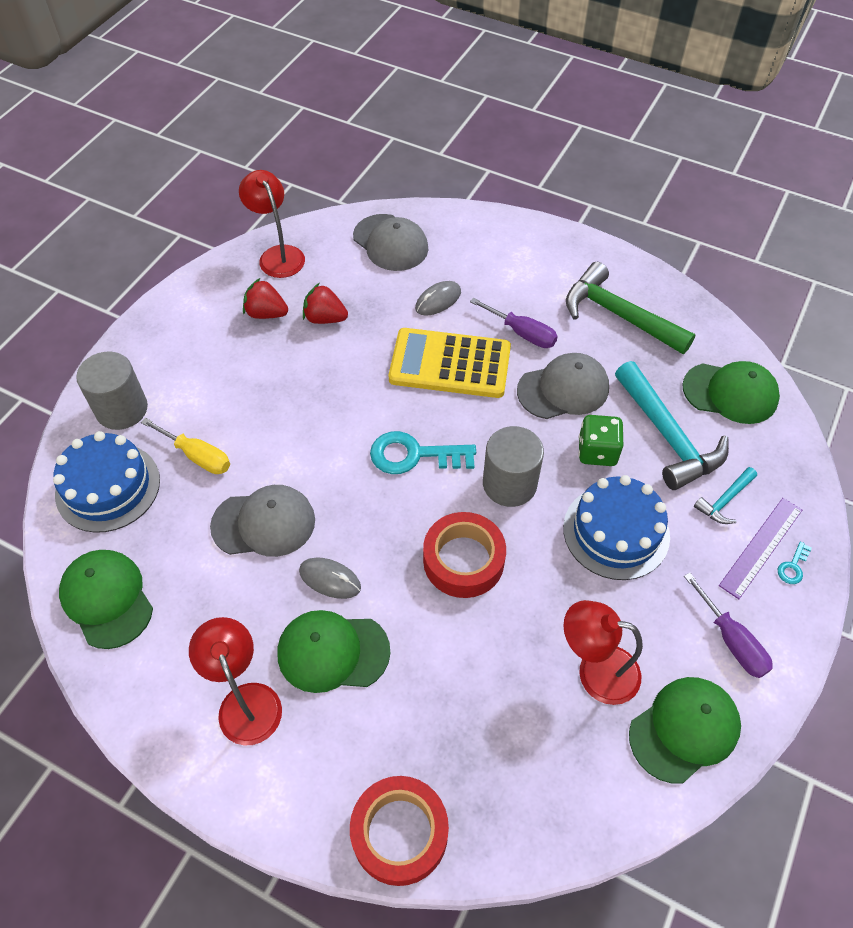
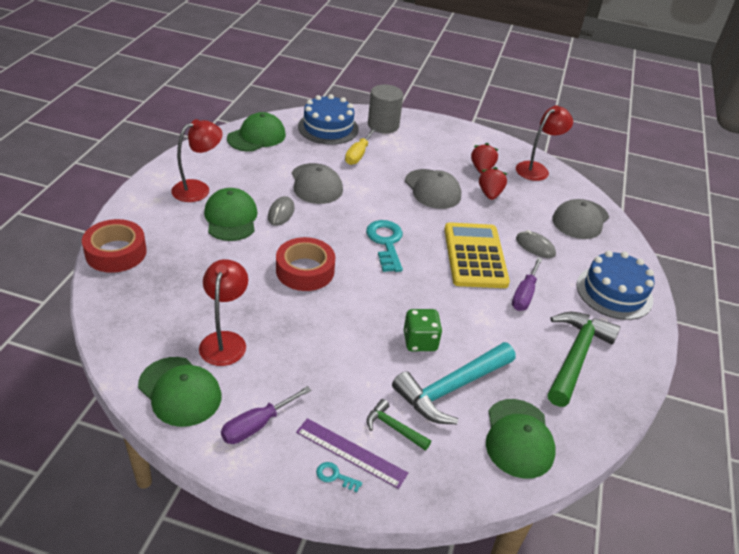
camera: 75 degrees right, 15 degrees down
grey cylinder [483,426,544,507] -> none
grey cap [517,353,609,419] -> grey cap moved to [405,169,461,209]
blue cake [563,475,670,580] -> blue cake moved to [577,251,654,320]
turquoise hammer [694,467,757,524] -> green hammer [367,399,431,451]

